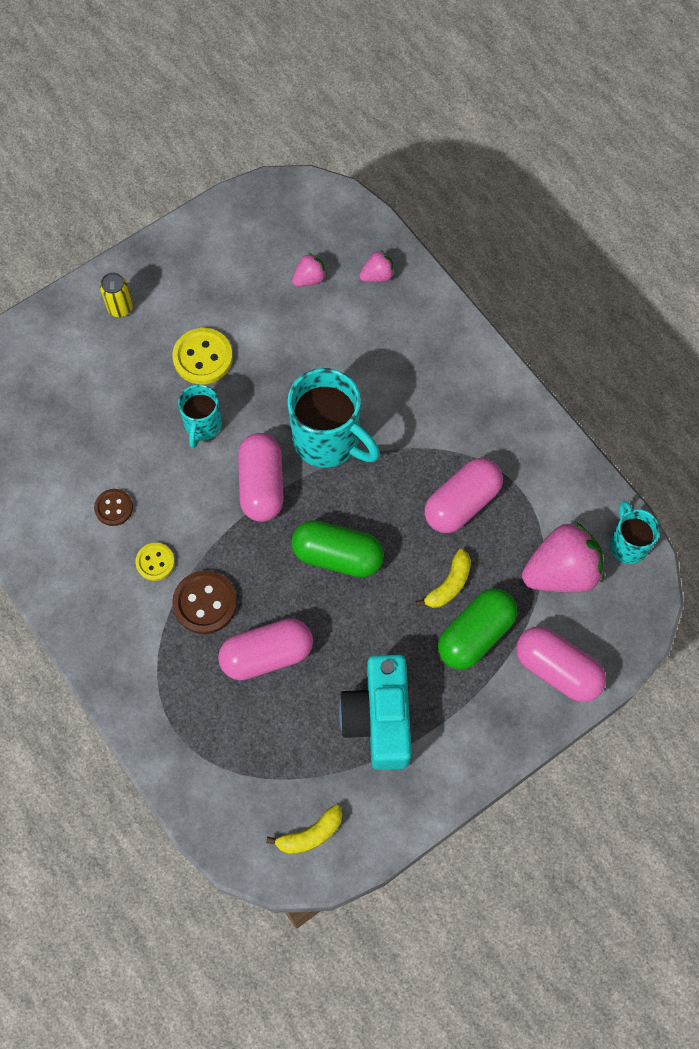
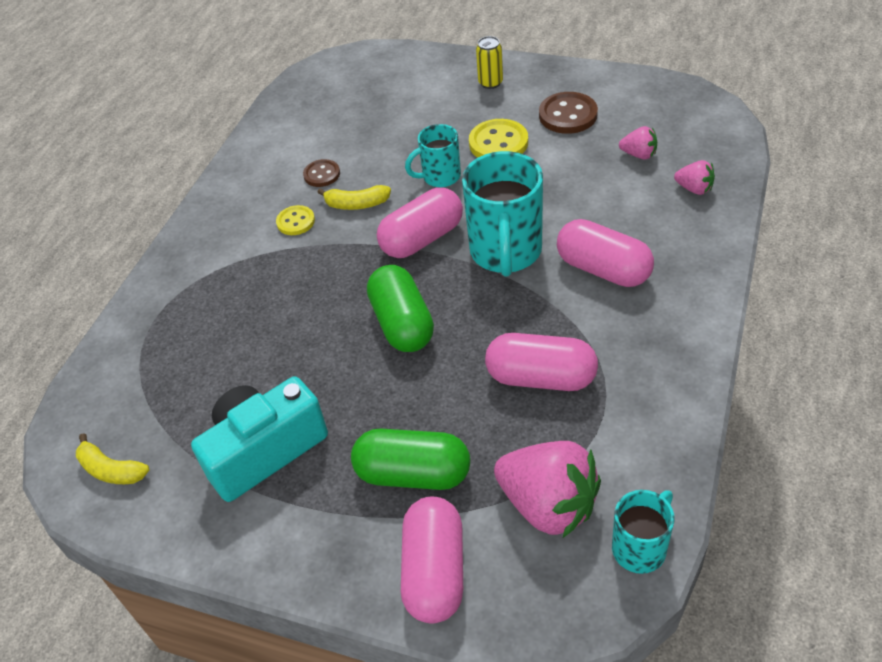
camera: 60 degrees right, 20 degrees down
brown button [172,571,237,634] -> brown button moved to [539,92,598,134]
pink capsule [218,618,313,680] -> pink capsule moved to [557,219,654,287]
yellow banana [416,549,471,608] -> yellow banana moved to [317,185,391,210]

